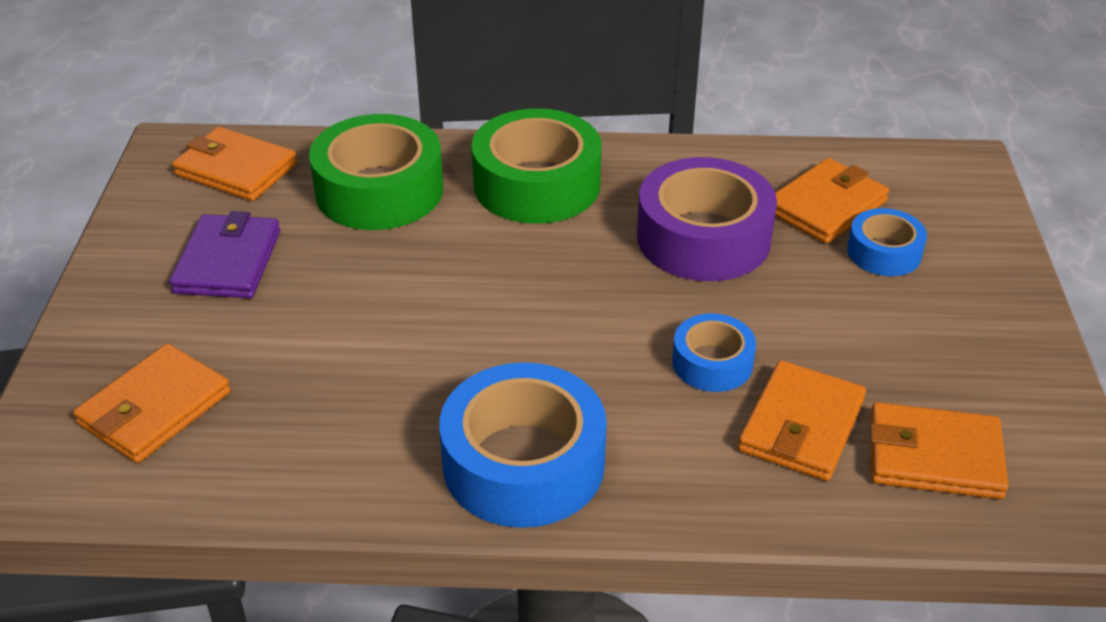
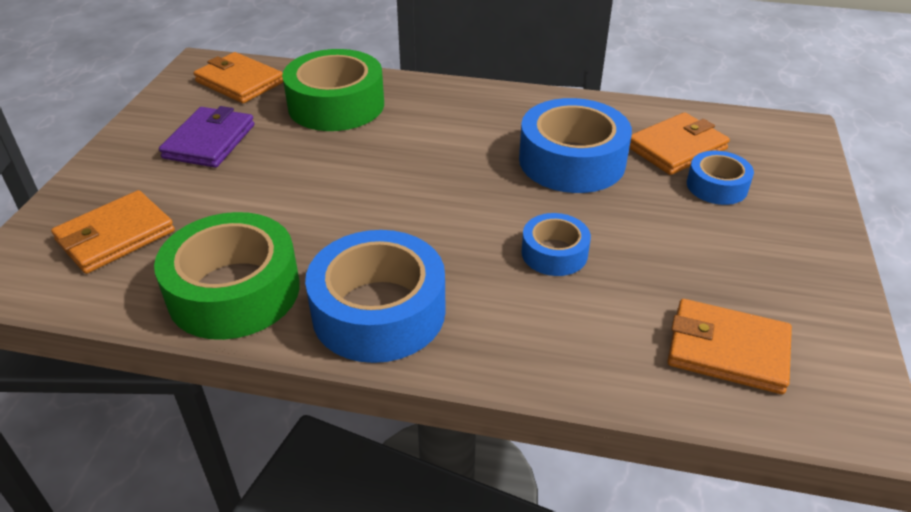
camera: 10 degrees right, 0 degrees up
green tape [471,108,602,224] -> green tape moved to [154,212,300,340]
purple tape [637,157,777,281] -> blue tape [519,98,632,193]
orange wallet [738,360,866,481] -> none

